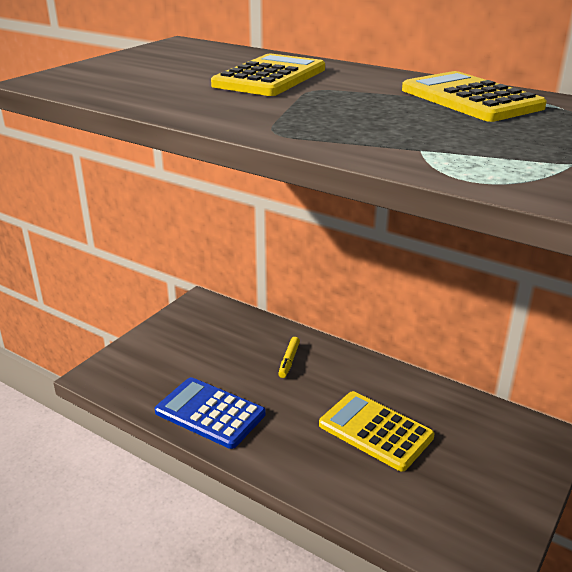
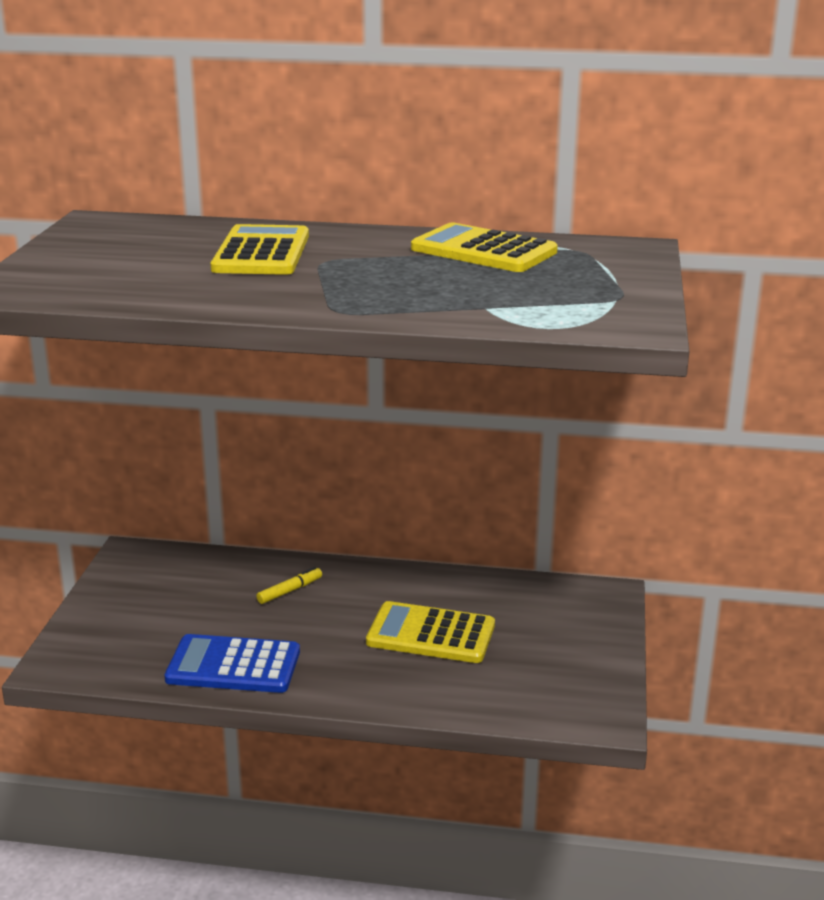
camera: 25 degrees left, 5 degrees down
yellow marker [278,337,300,378] -> yellow marker turned 120 degrees counterclockwise [256,567,322,604]

